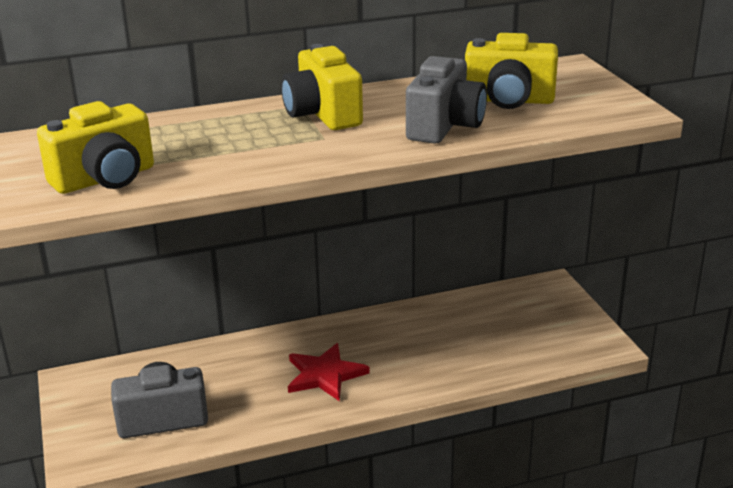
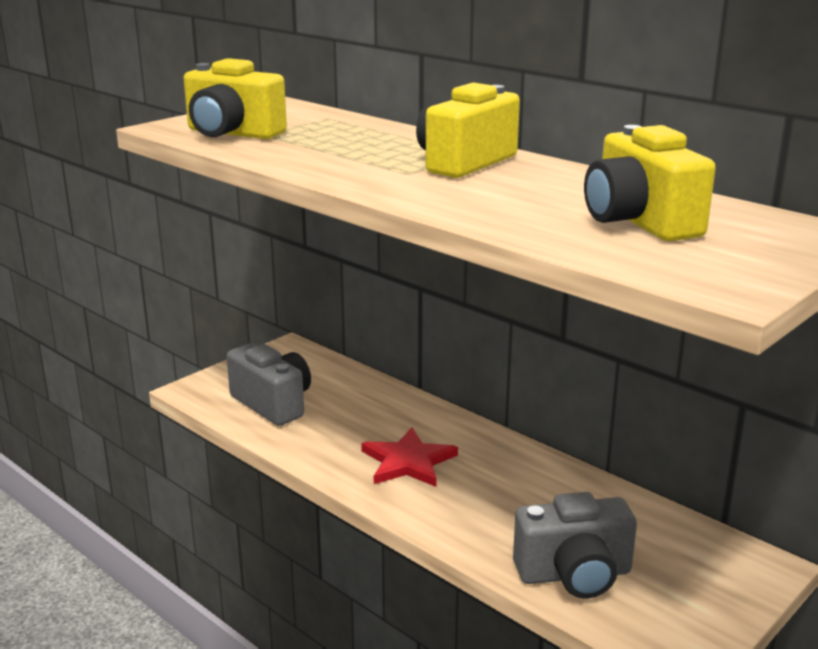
camera: 60 degrees right, 5 degrees down
grey camera [406,56,487,144] -> grey camera moved to [513,492,637,598]

